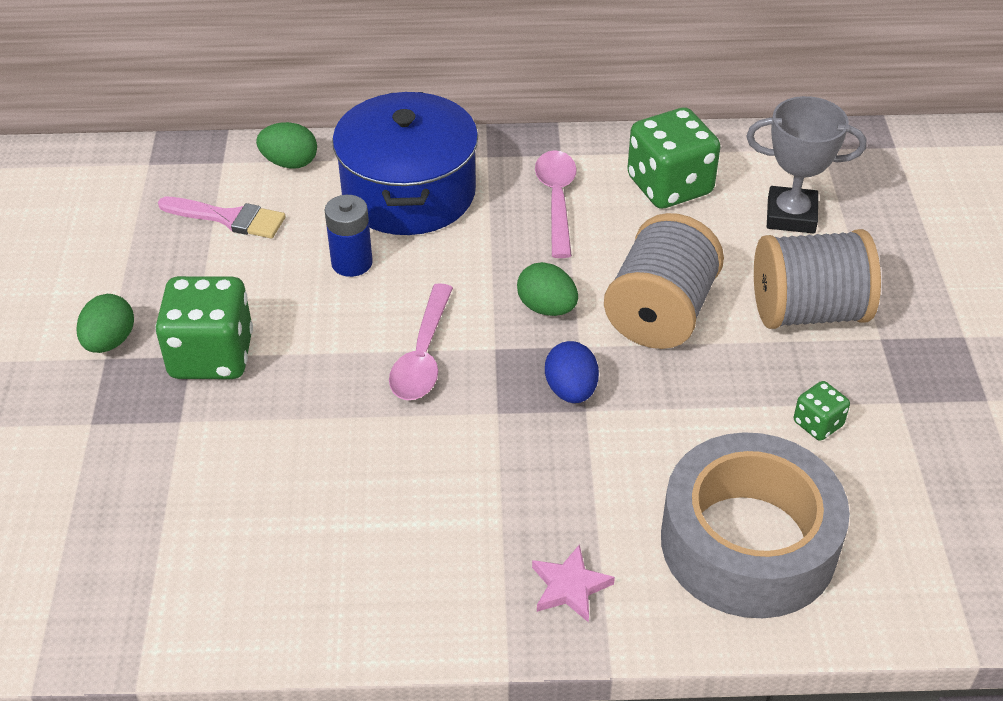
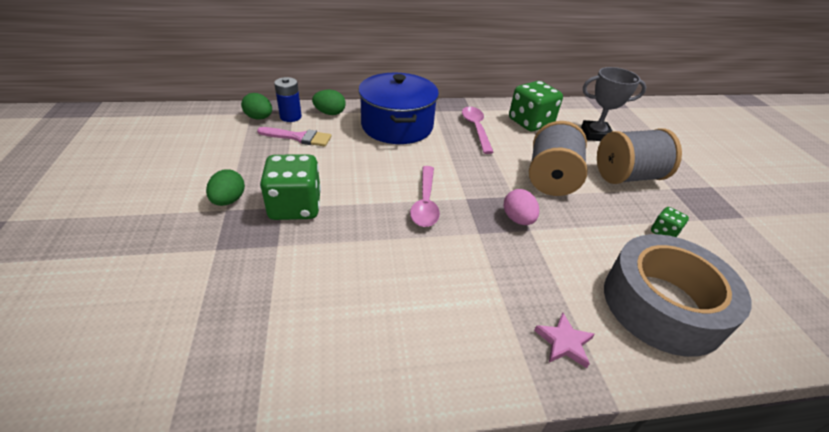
camera: 10 degrees left, 5 degrees down
blue battery [325,195,373,277] -> blue battery moved to [274,77,302,122]
green egg [517,262,578,316] -> green egg moved to [241,93,272,120]
blue egg [545,341,599,403] -> pink egg [504,189,539,225]

